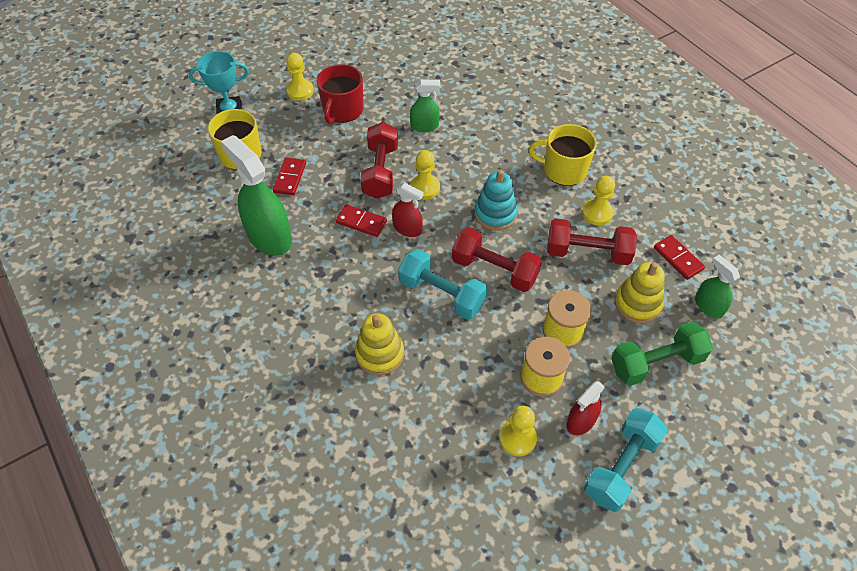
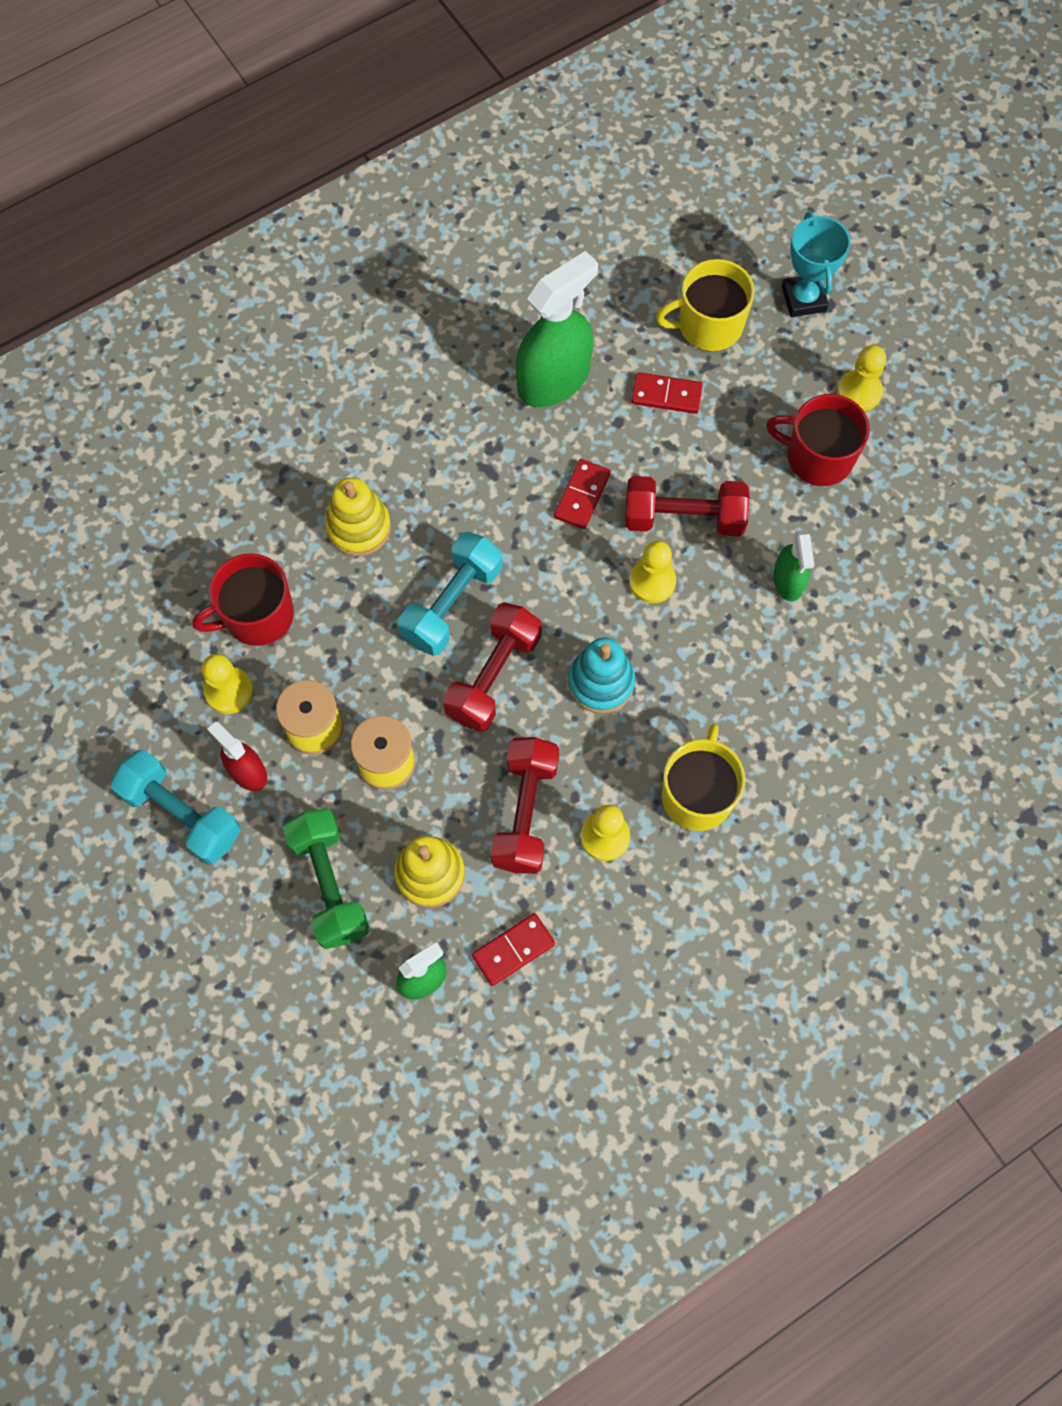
camera: 90 degrees right, 15 degrees up
red spray bottle [392,182,424,237] -> none
none -> red mug [192,553,294,646]

